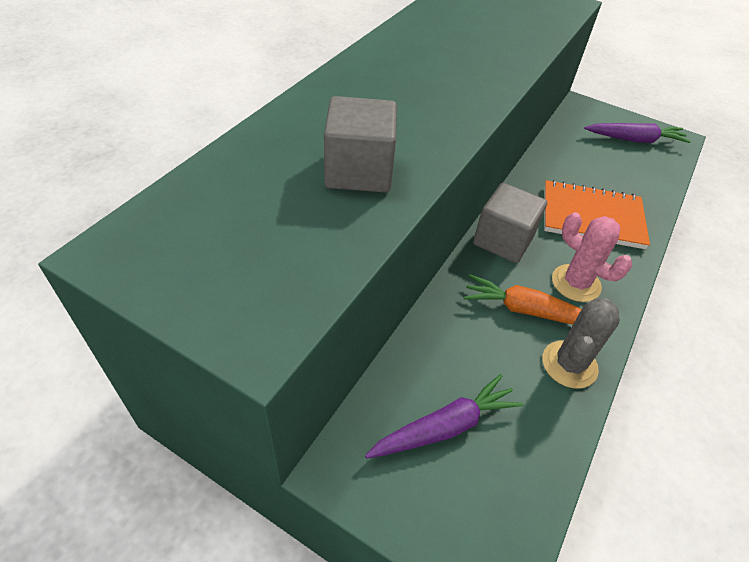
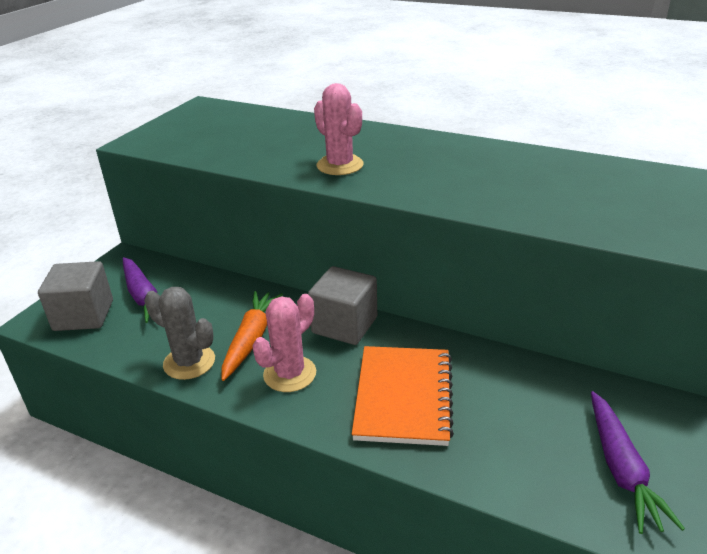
camera: 90 degrees right, 15 degrees down
grey cube [324,96,397,193] -> grey cube moved to [38,261,113,331]
none -> pink cactus [314,83,363,175]

